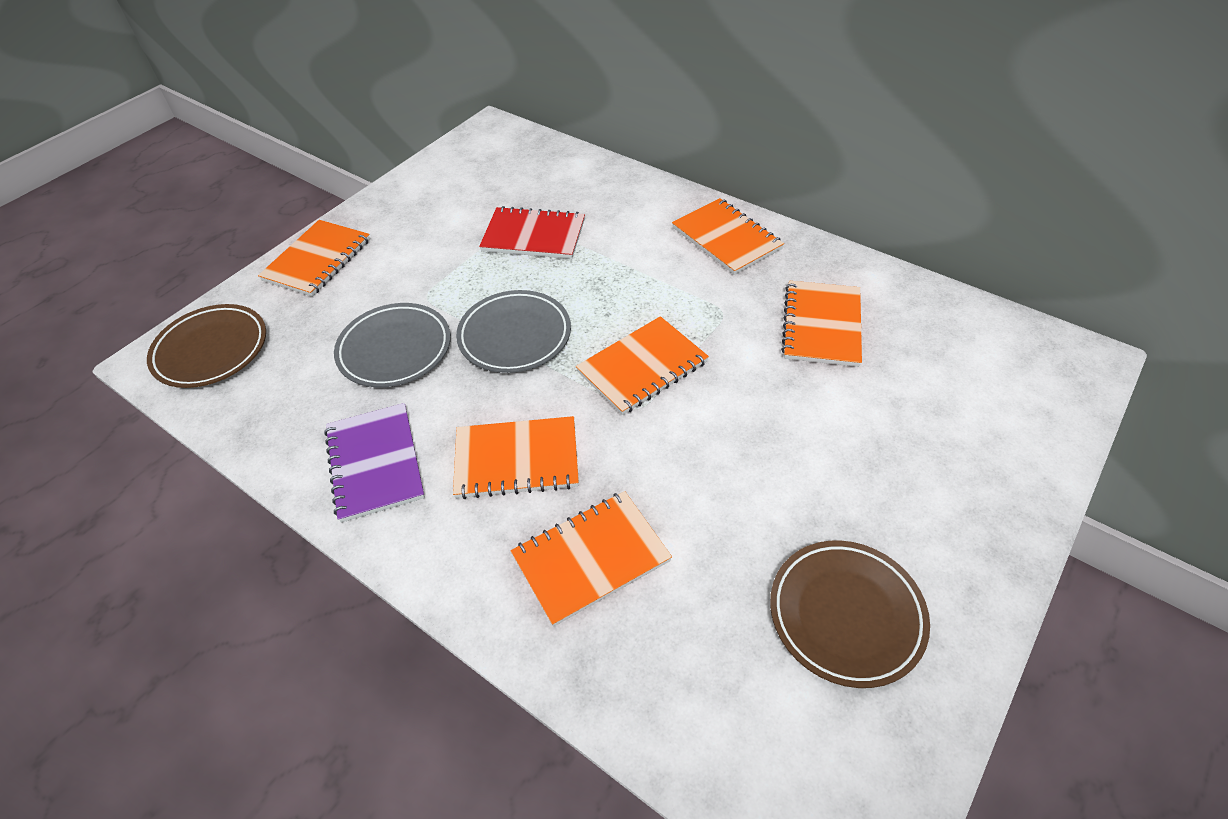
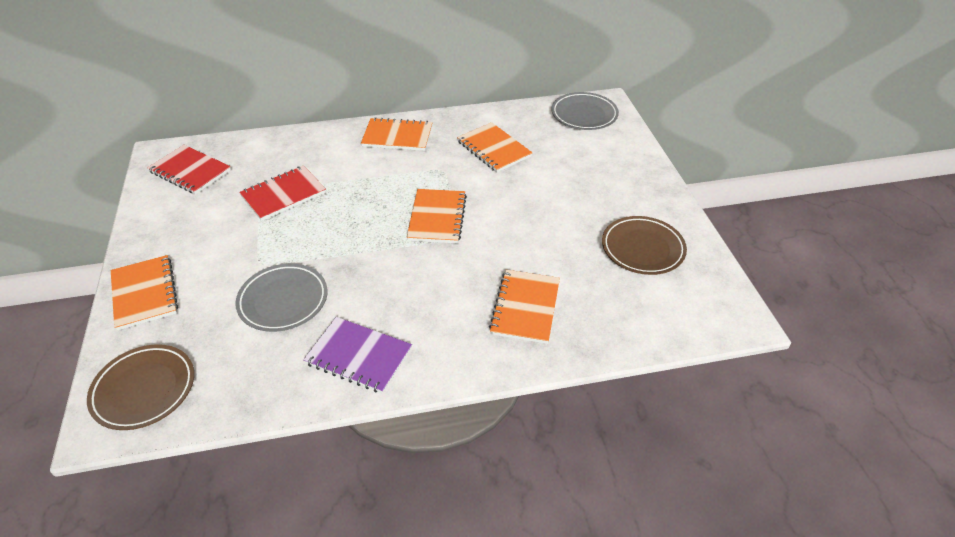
camera: 50 degrees left, 5 degrees down
orange notebook [453,416,579,499] -> none
grey plate [456,290,571,373] -> grey plate moved to [551,92,619,130]
none -> red notebook [147,145,231,194]

